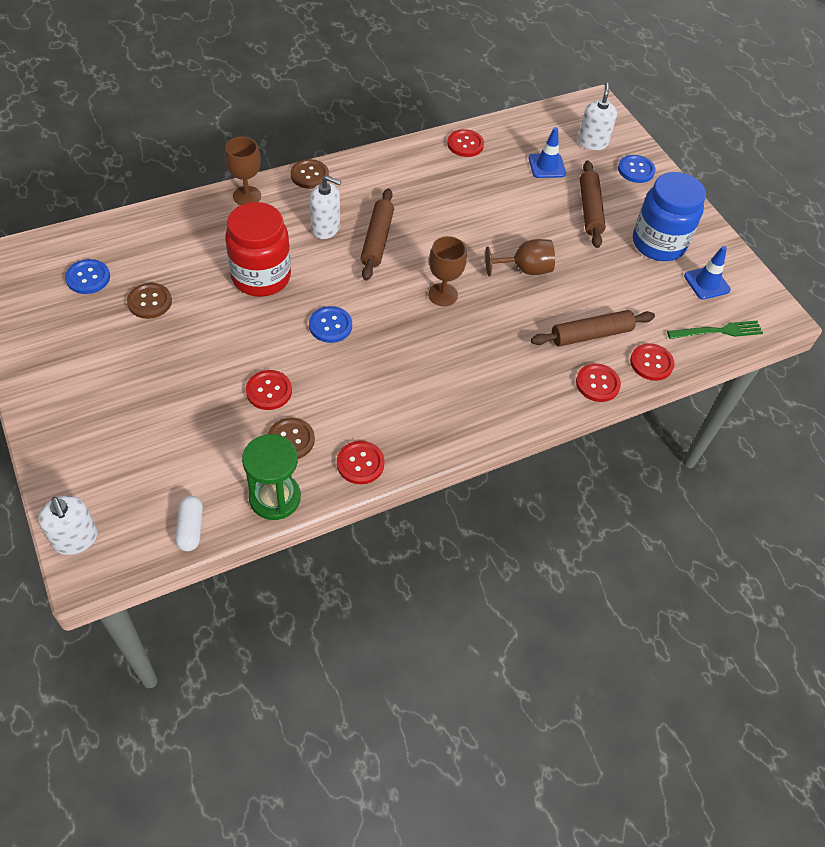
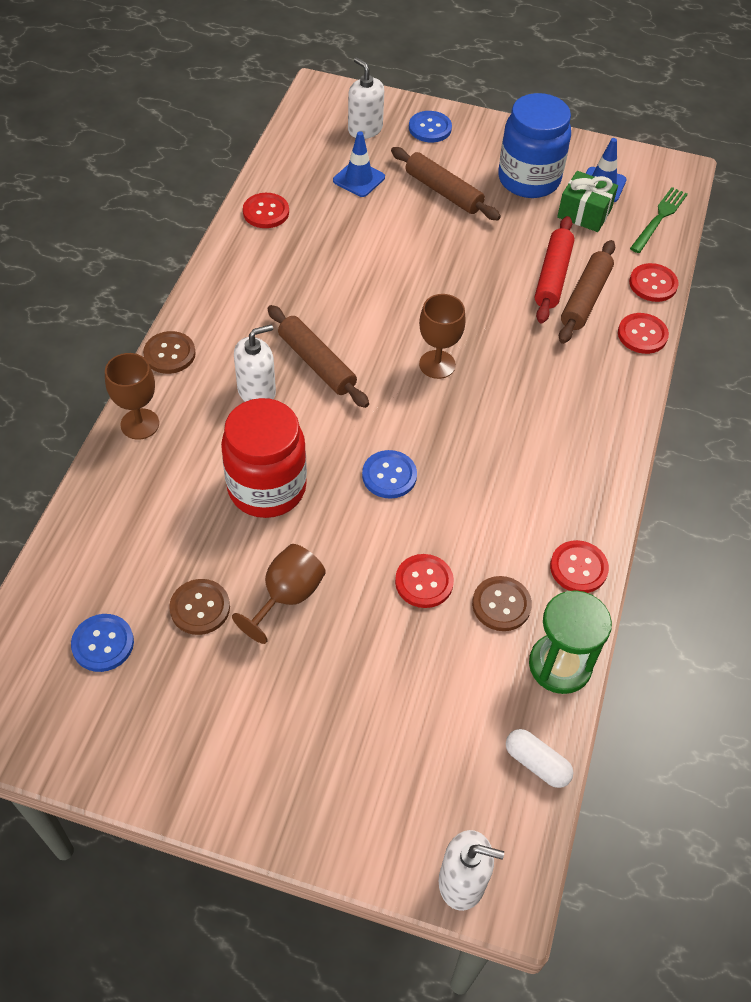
camera: 45 degrees left, 0 degrees up
brown goblet [485,239,555,276] -> brown goblet moved to [232,544,326,644]
none -> red rolling pin [535,216,575,323]
none -> green gift [557,171,618,232]

